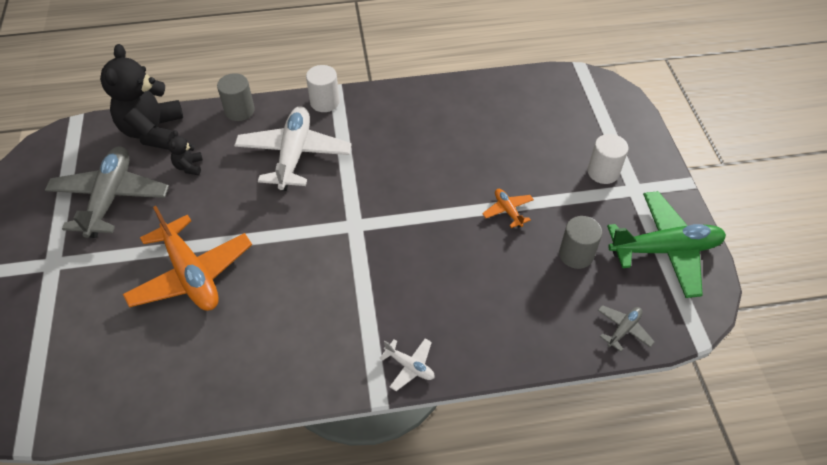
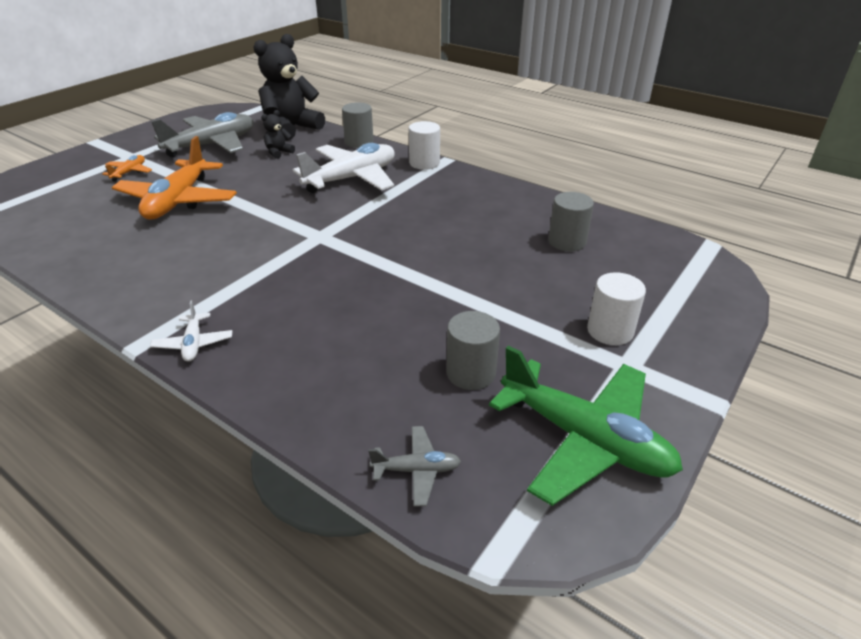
camera: 45 degrees right, 15 degrees down
orange plane [482,189,534,228] -> orange plane moved to [102,155,152,182]
none -> grey cylinder [548,192,594,251]

